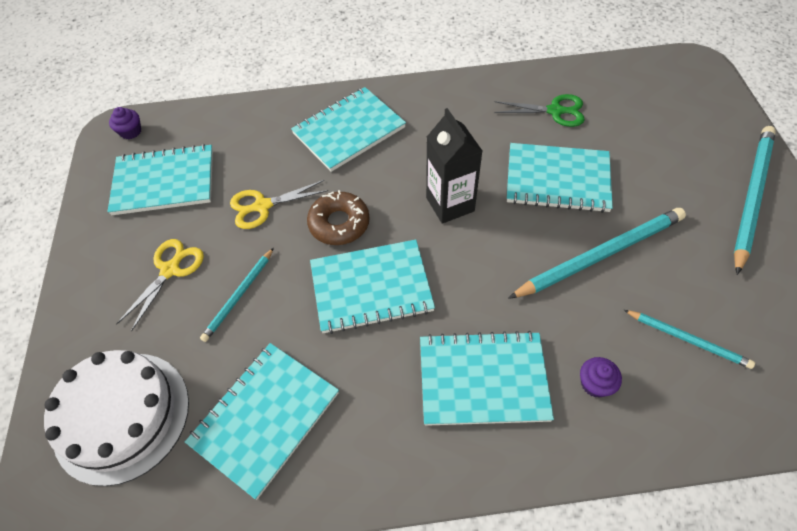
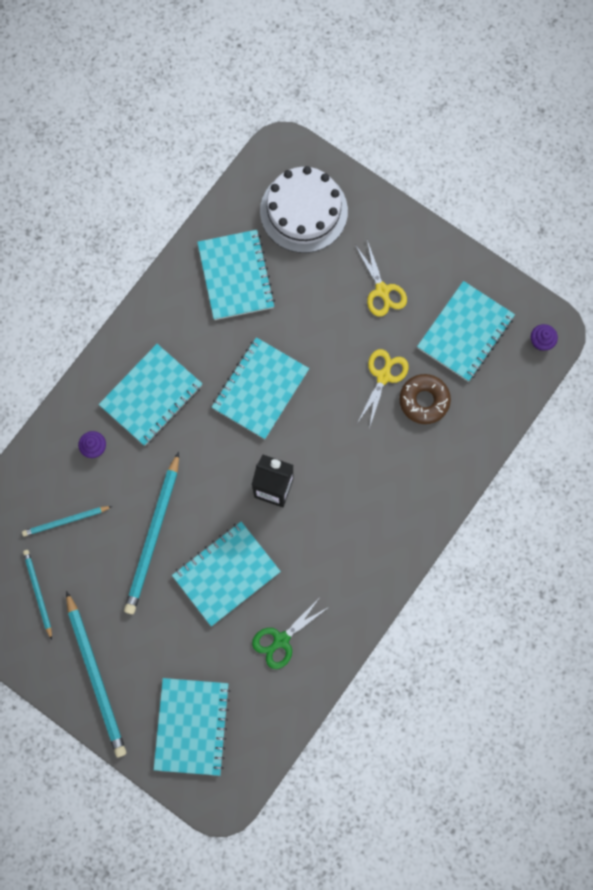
camera: 130 degrees right, 20 degrees up
turquoise pencil [200,248,274,342] -> turquoise pencil moved to [23,550,52,640]
turquoise notebook [291,87,406,172] -> turquoise notebook moved to [153,678,230,776]
brown donut [307,190,370,245] -> brown donut moved to [399,374,451,424]

